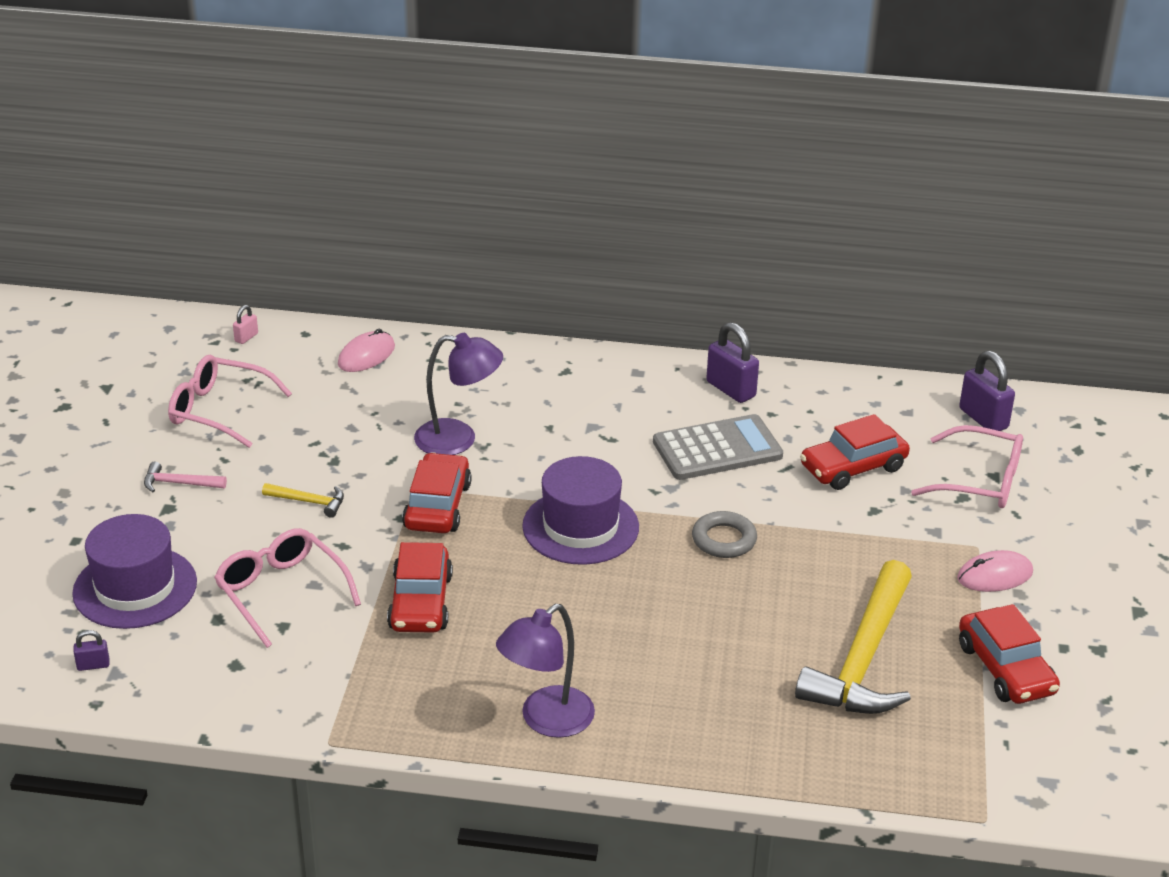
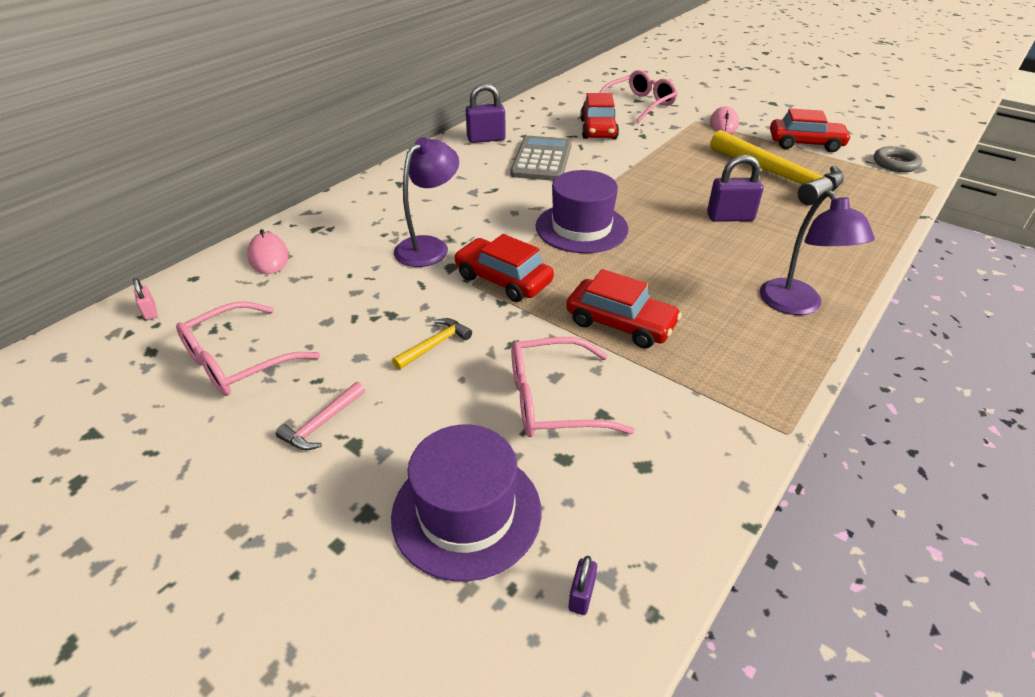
camera: 60 degrees left, 5 degrees up
grey ring [692,511,757,558] -> grey ring moved to [874,146,922,172]
purple padlock [959,351,1015,431] -> purple padlock moved to [707,155,763,222]

